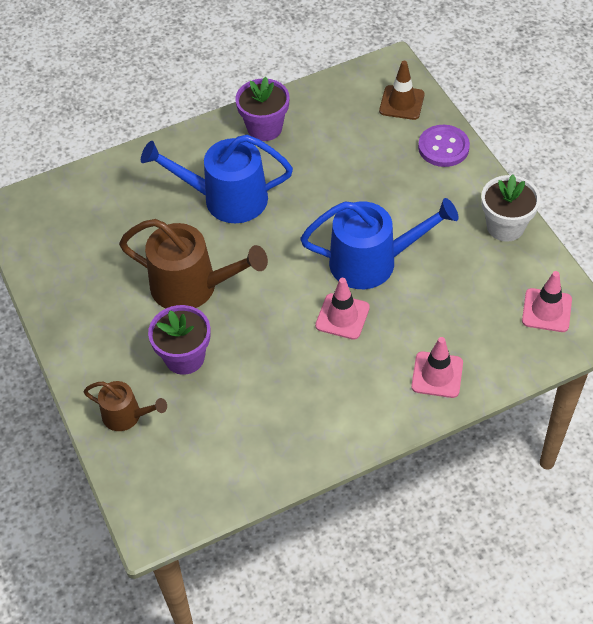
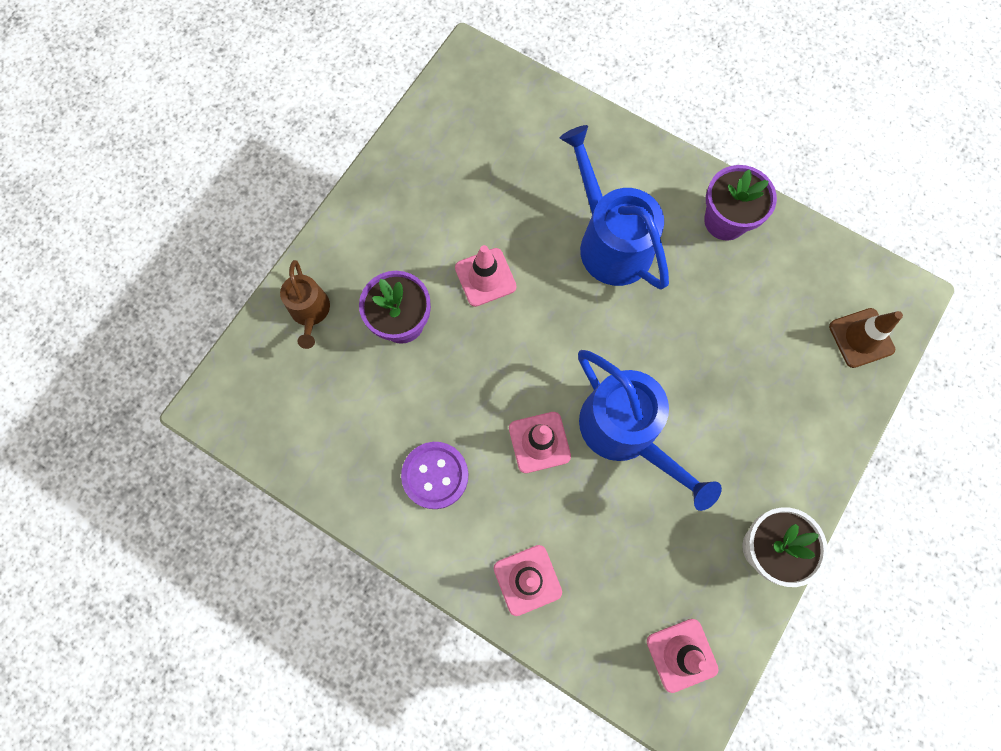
camera: 55 degrees right, 20 degrees up
brown watering can [119,219,268,308] -> pink traffic cone [455,245,517,307]
purple button [418,125,470,167] -> purple button moved to [401,442,469,509]

